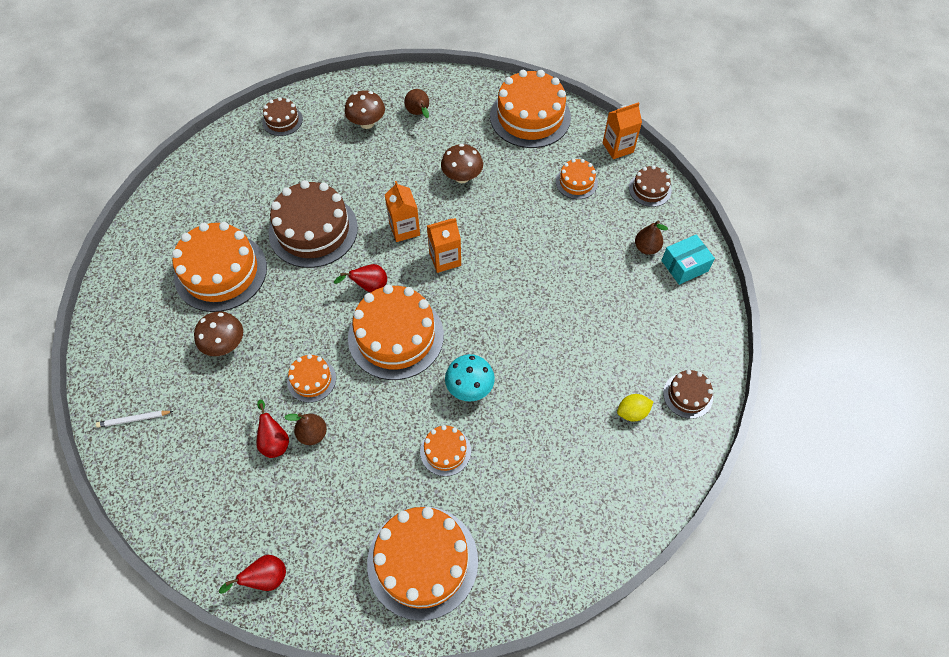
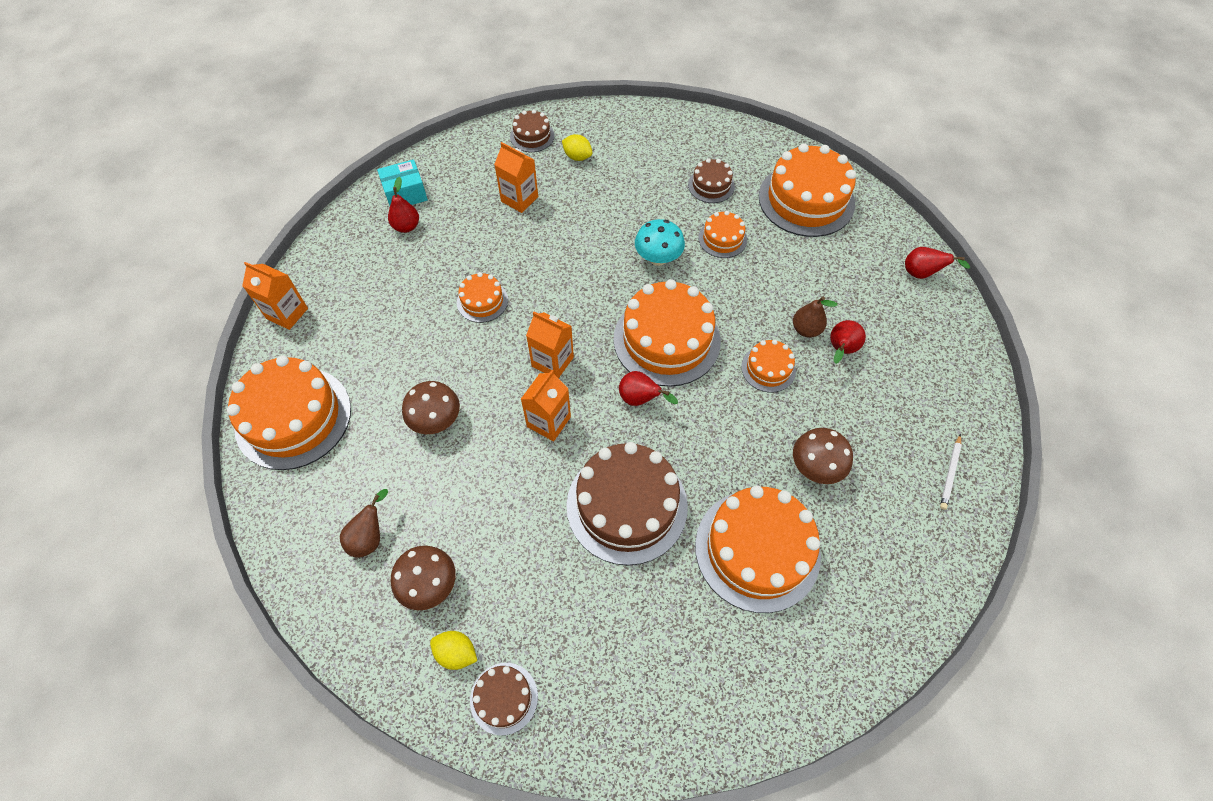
camera: 130 degrees left, 0 degrees up
white pencil [96,411,173,428] -> white pencil turned 75 degrees clockwise [940,434,961,510]
orange cake [556,159,598,199] -> orange cake moved to [457,272,508,323]
brown cake [629,165,672,207] -> brown cake moved to [688,158,735,203]
brown pear [635,221,668,255] -> red pear [388,177,419,233]
turquoise box [661,234,715,285] -> turquoise box turned 45 degrees counterclockwise [377,159,428,205]
none -> yellow lemon [430,631,477,670]
none -> orange carton [494,142,538,213]

